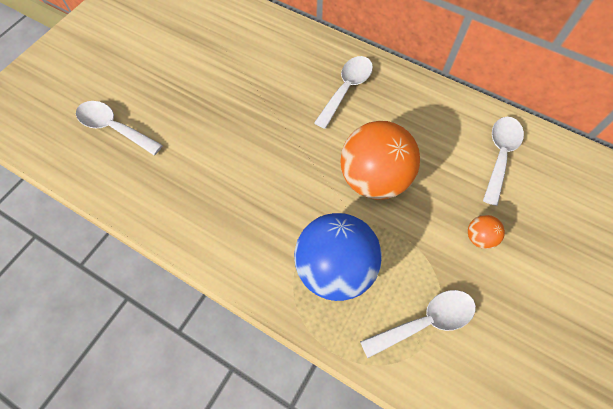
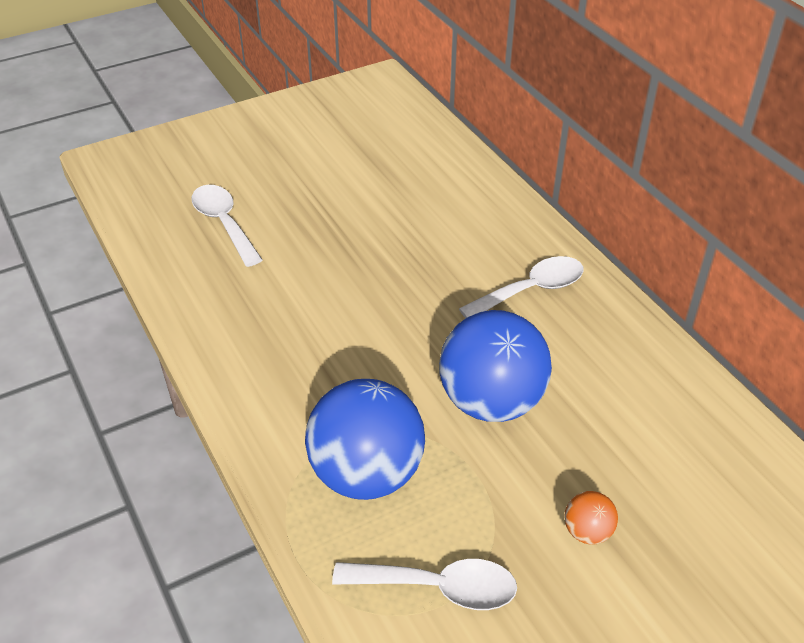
camera: 30 degrees right, 20 degrees down
orange ball [340,121,420,200] -> blue ball [439,310,552,422]
white spoon [483,117,524,206] -> none

